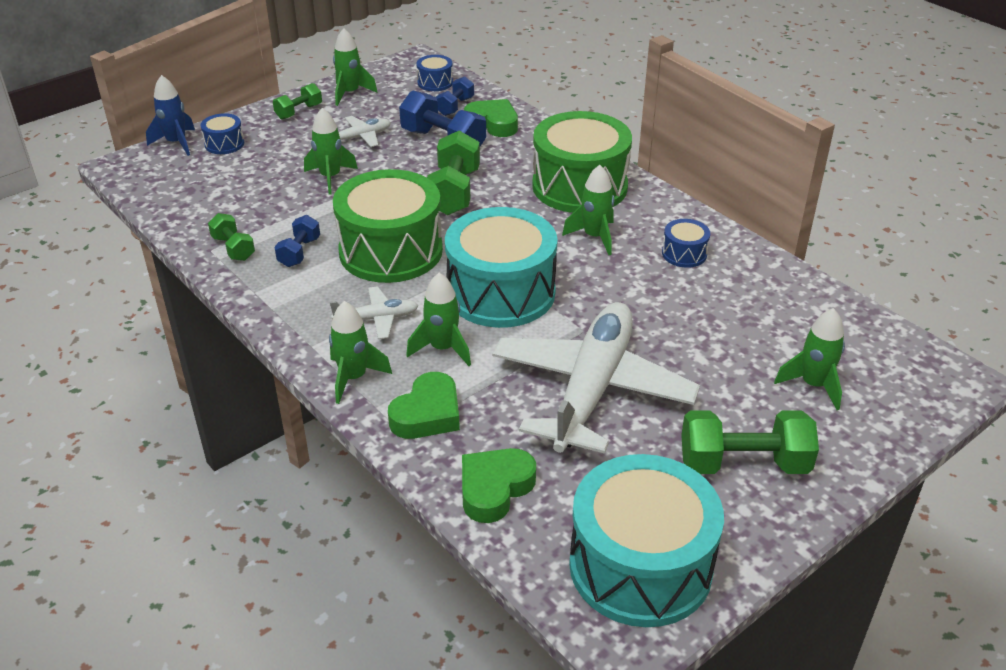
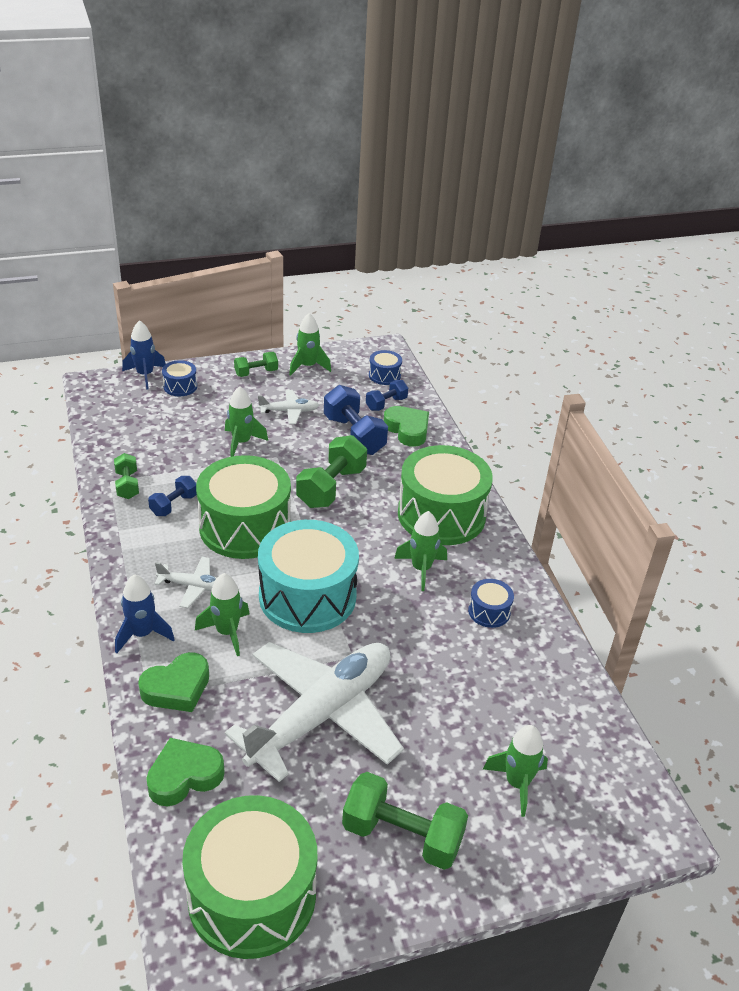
camera: 20 degrees right, 0 degrees up
green rocket [329,301,392,404] -> blue rocket [115,574,175,653]
turquoise drum [569,454,724,627] -> green drum [182,795,317,959]

